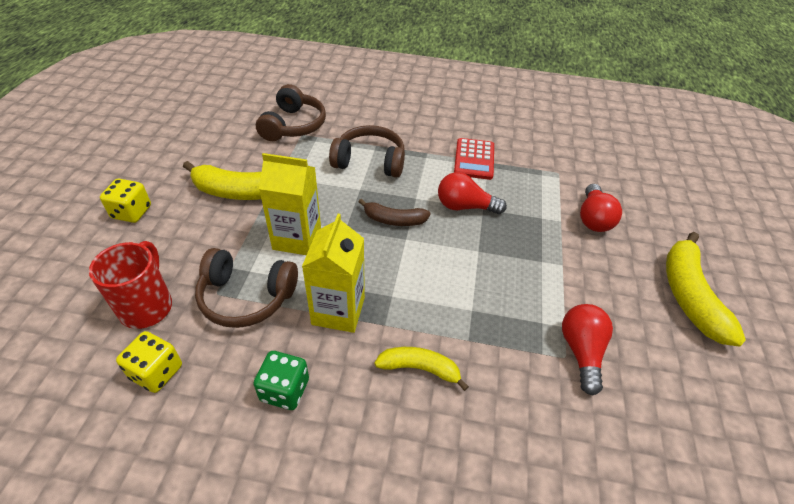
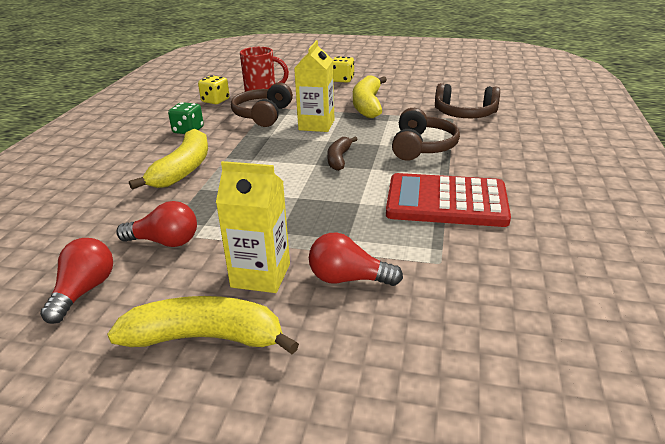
camera: 95 degrees right, 15 degrees down
yellow carton [302,214,365,333] -> yellow carton moved to [216,161,290,293]
yellow banana [374,347,469,391] -> yellow banana [129,129,208,190], size x1.70
red light bulb [438,172,507,214] -> red light bulb moved to [40,238,113,324]
red calculator [454,138,494,180] -> red calculator [386,173,511,227], size x1.68

